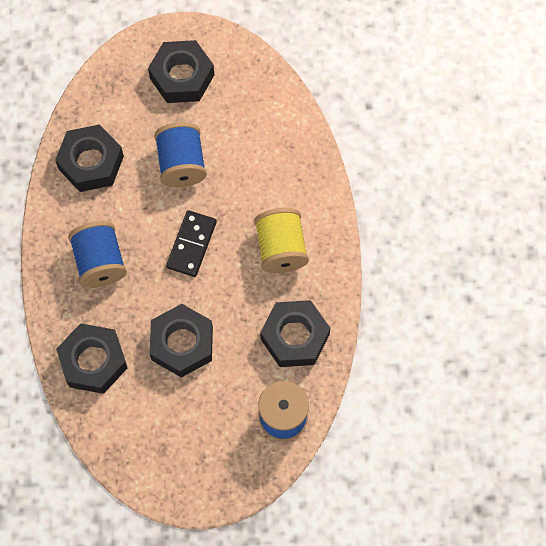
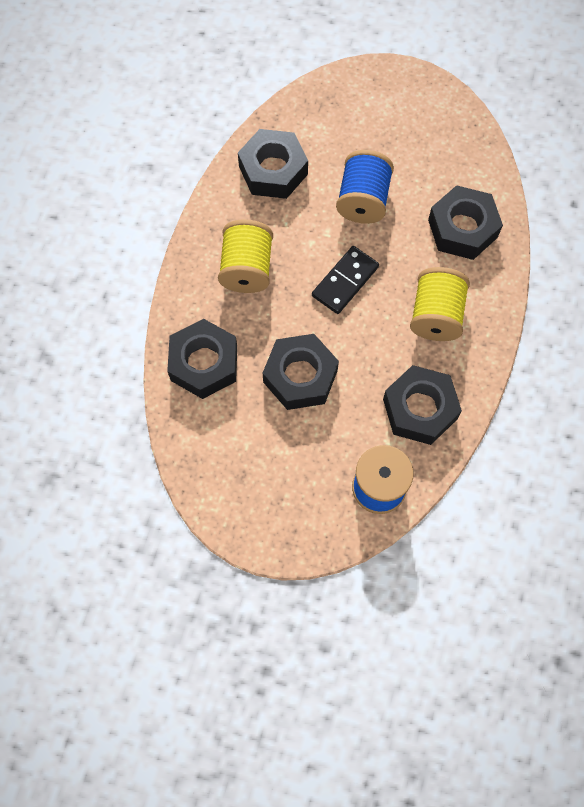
camera: 20 degrees right, 0 degrees up
blue spool [68,221,127,288] -> yellow spool [218,219,273,293]
black nut [148,40,214,103] -> black nut moved to [428,185,503,260]

